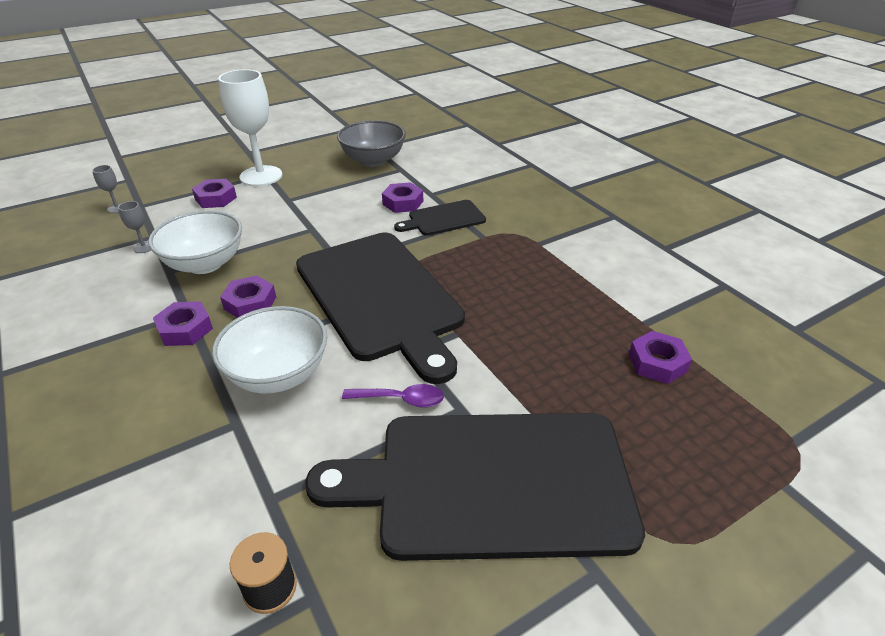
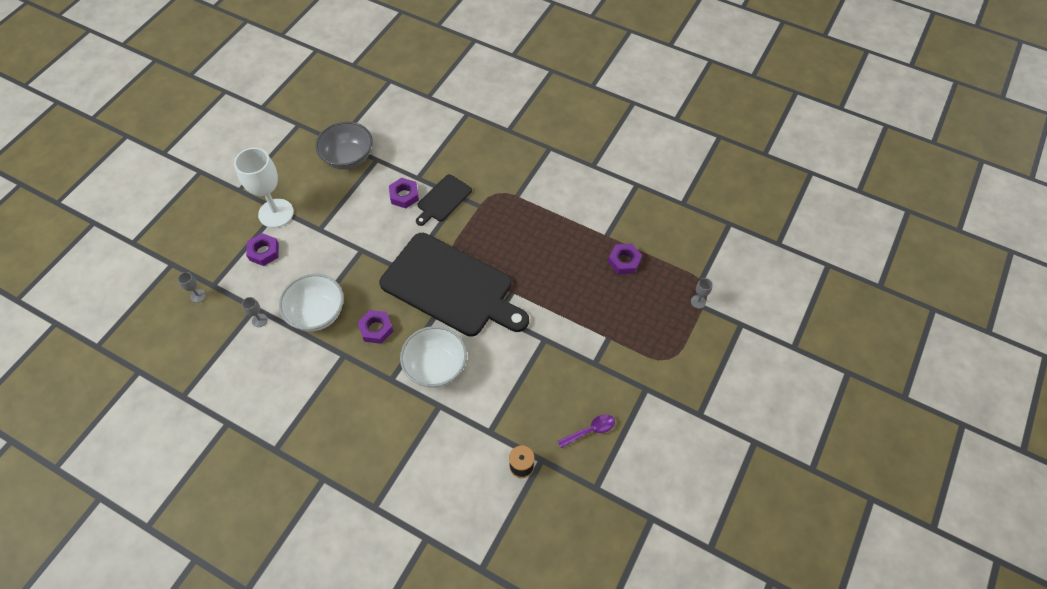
camera: 30 degrees left, 20 degrees up
purple nut [153,301,213,346] -> none
black cutting board [305,413,645,561] -> none
purple spoon [342,384,444,408] -> purple spoon moved to [558,414,615,448]
none -> grey goblet [691,278,713,309]

